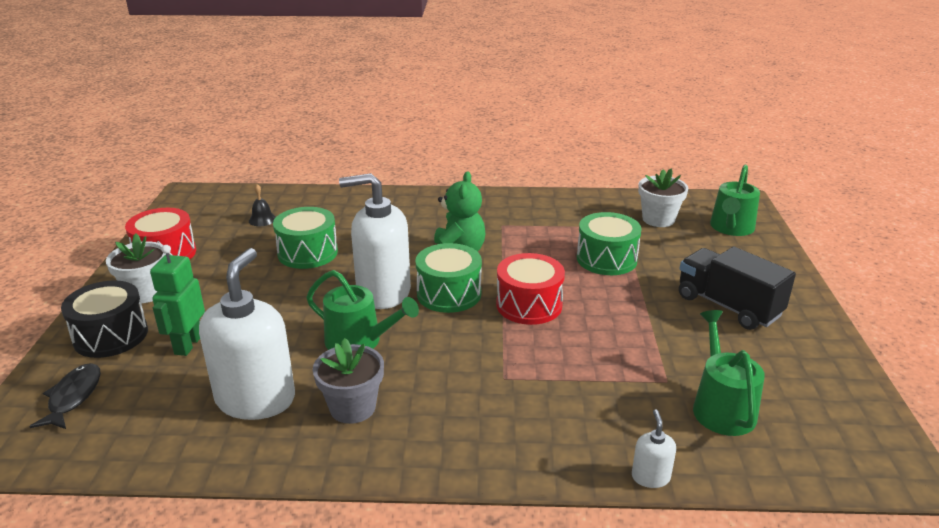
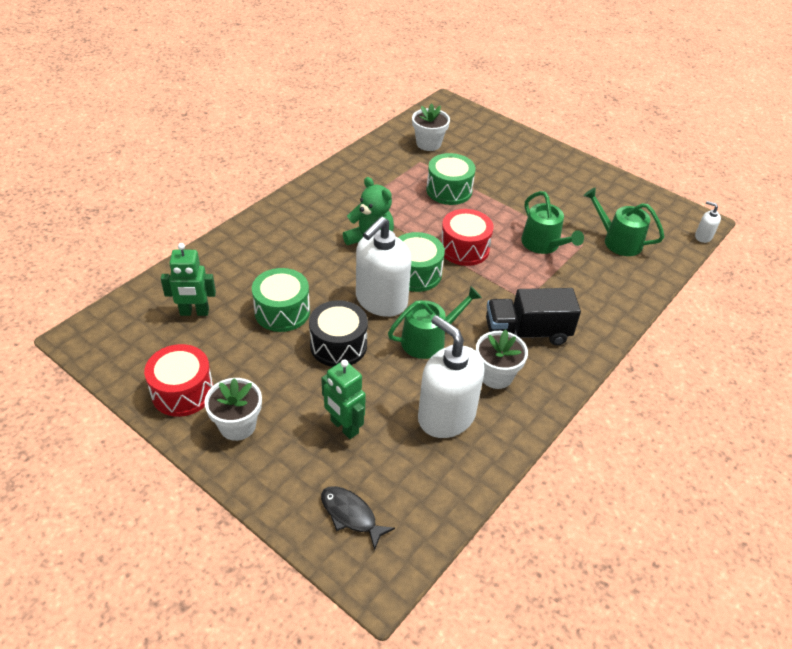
camera: 55 degrees left, 15 degrees up
black drum [61,280,148,358] -> black drum moved to [309,300,368,367]
black bell [249,184,276,226] -> green robot [161,243,216,316]
grey flower pot [313,338,384,424] -> white flower pot [476,330,528,389]
white soap dispenser [632,409,676,488] -> white soap dispenser moved to [695,201,721,243]
black truck [679,247,796,330] -> black truck moved to [486,288,581,345]
green watering can [710,165,760,236] -> green watering can moved to [521,191,584,254]

